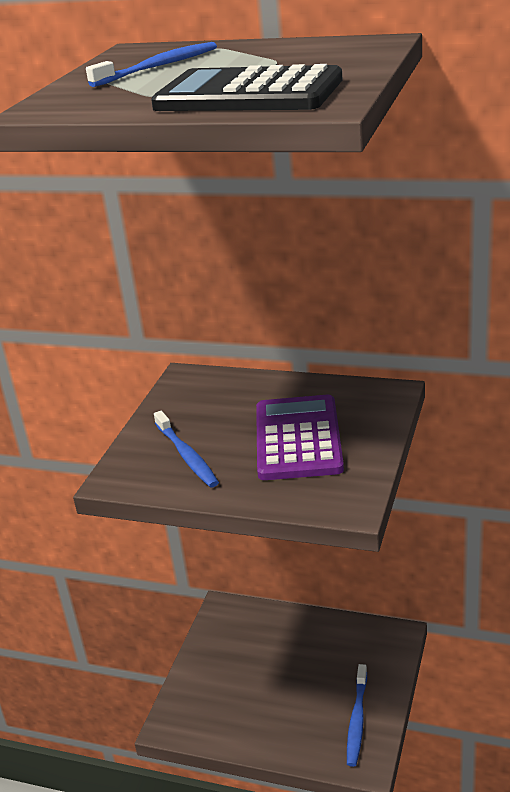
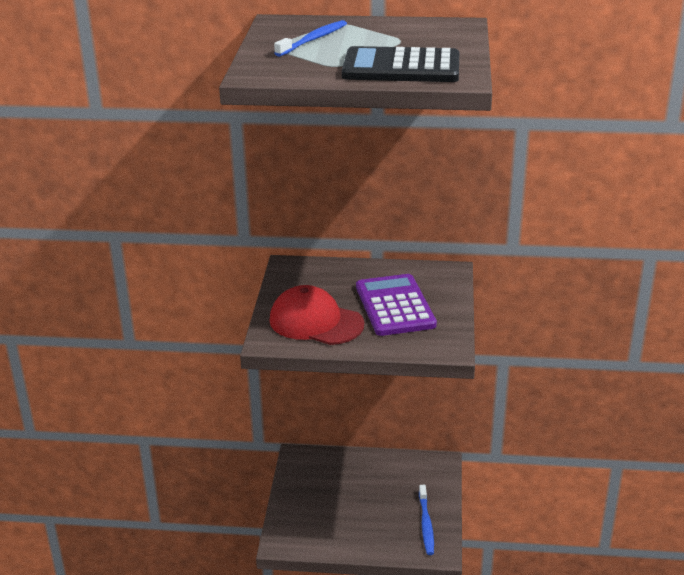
camera: 15 degrees left, 0 degrees up
blue toothbrush [154,411,219,487] -> red cap [269,285,364,345]

